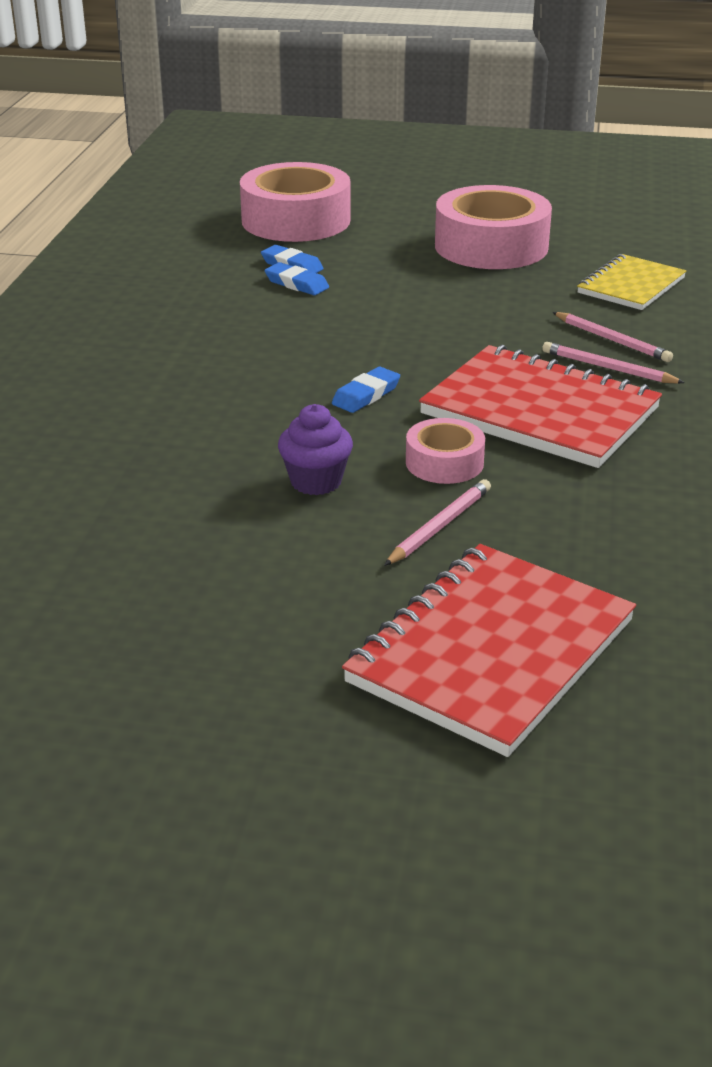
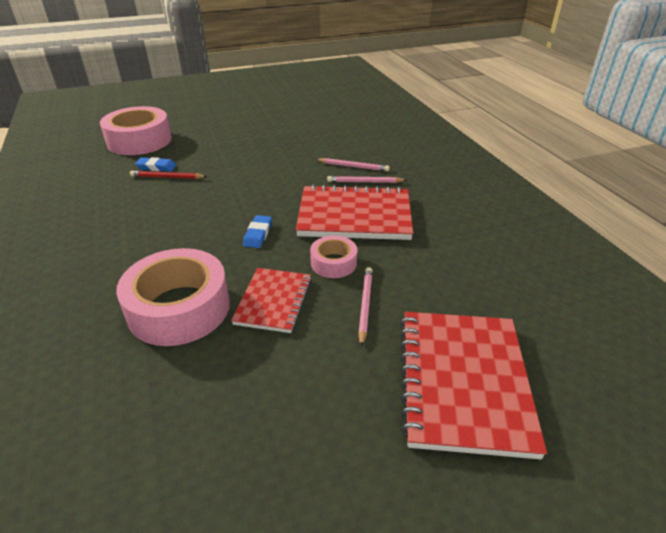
camera: 30 degrees left, 5 degrees up
blue eraser [264,262,329,295] -> red pencil [130,171,208,179]
purple cupcake [278,404,353,495] -> red notebook [231,268,312,333]
pink tape [435,185,552,269] -> pink tape moved to [116,248,230,346]
yellow notebook [577,254,686,310] -> none

